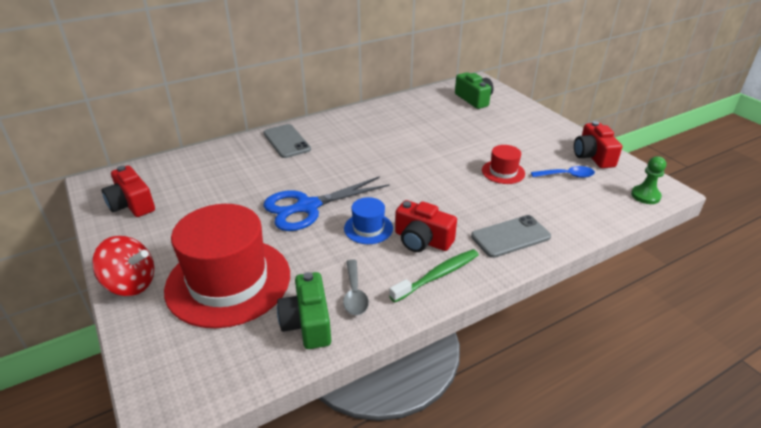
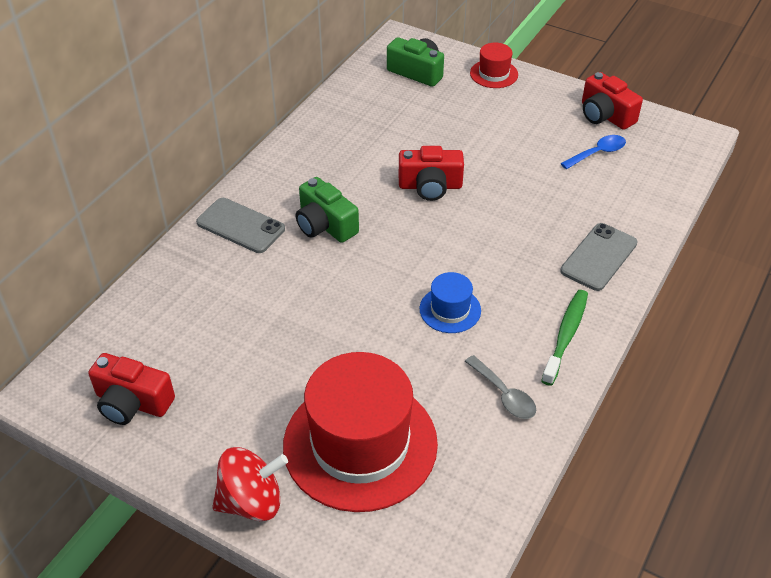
camera: 30 degrees left, 10 degrees up
blue scissors [263,176,389,231] -> none
green camera [277,272,331,349] -> green camera moved to [296,177,359,243]
red camera [395,200,457,252] -> red camera moved to [399,146,464,201]
red hat [482,145,525,184] -> red hat moved to [470,43,518,88]
green pawn [631,156,666,204] -> none

